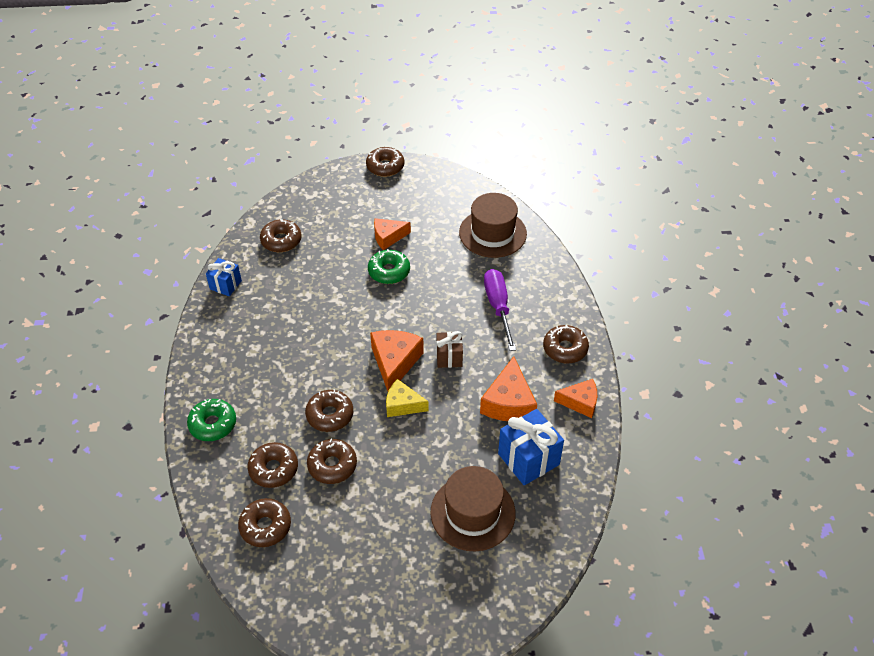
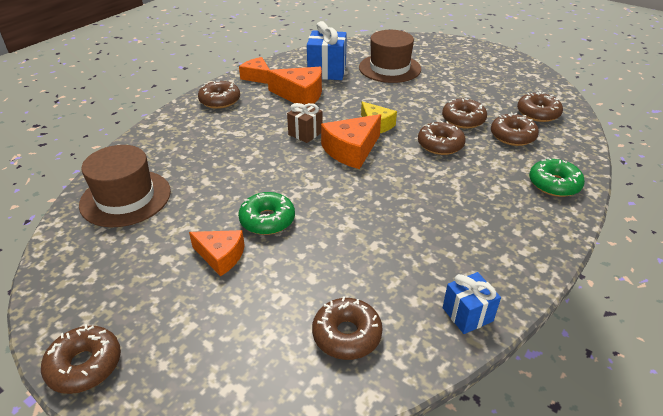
camera: 140 degrees left, 10 degrees down
orange cheese [480,356,537,421] -> orange cheese turned 60 degrees clockwise [267,67,322,104]
purple screwdriver [484,269,516,351] -> none

